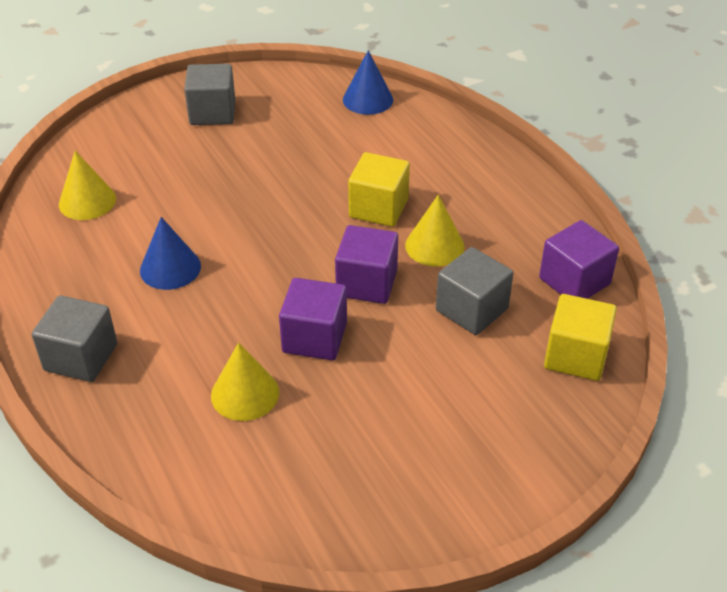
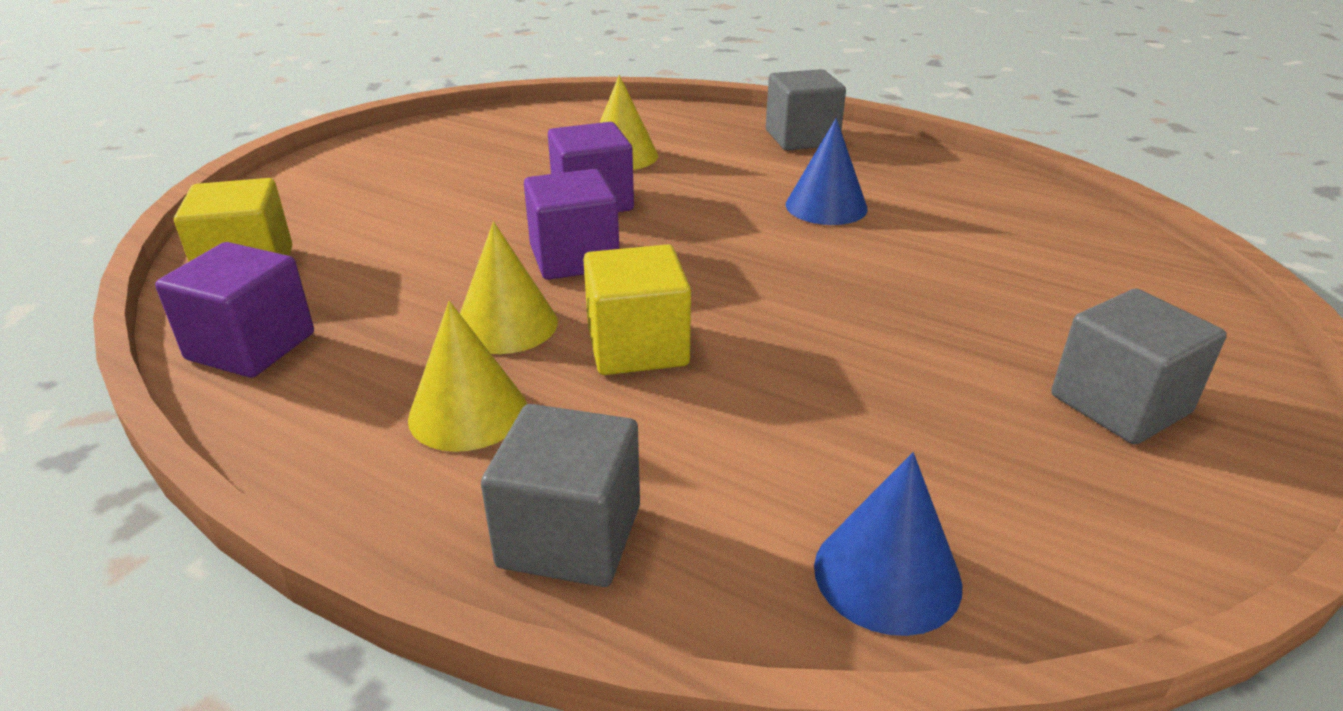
camera: 150 degrees right, 10 degrees down
yellow cone [59,151,116,220] -> yellow cone moved to [408,301,527,452]
grey cube [436,247,513,335] -> grey cube moved to [481,404,640,587]

